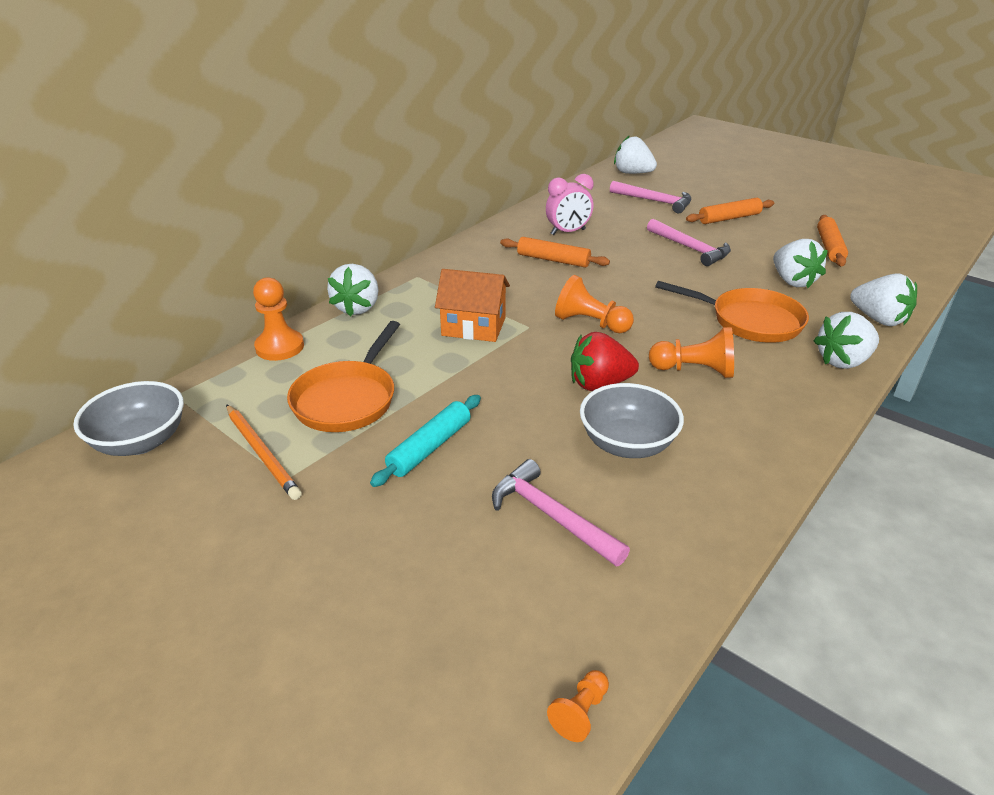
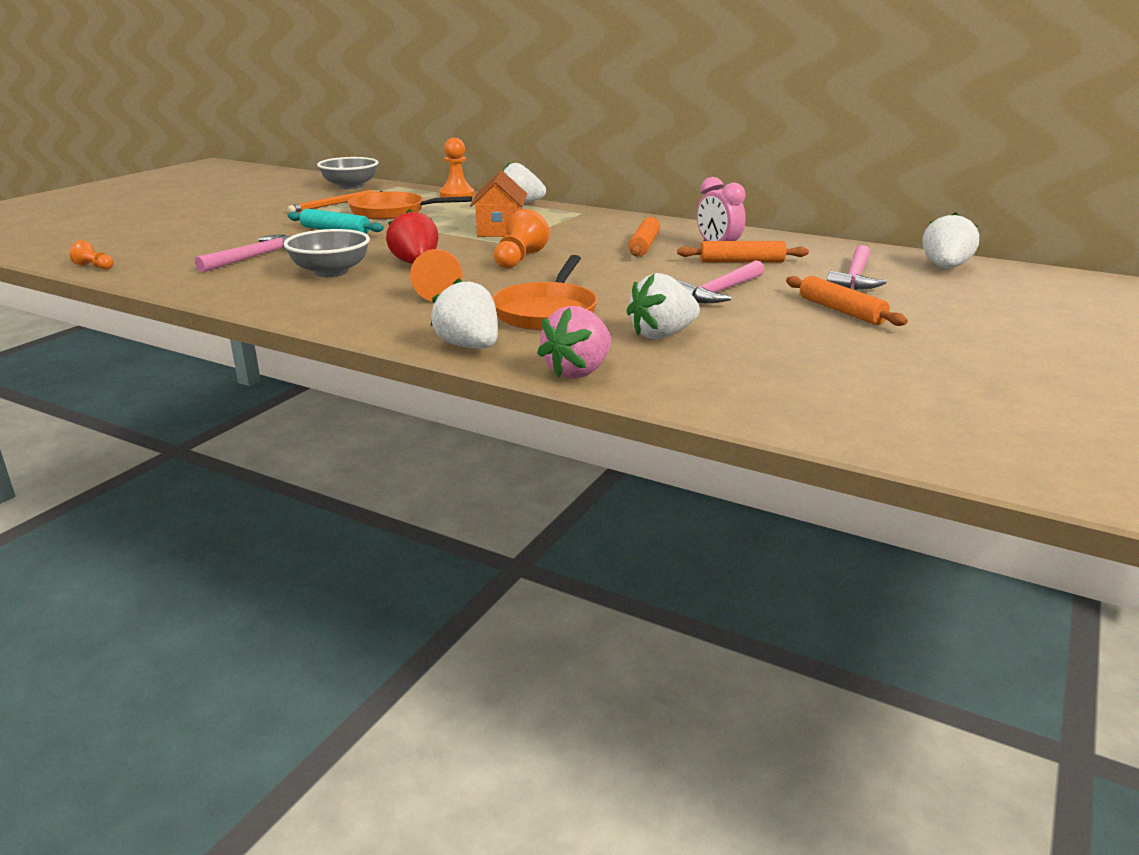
camera: 80 degrees right, 10 degrees down
orange rolling pin [817,215,848,266] -> orange rolling pin moved to [677,241,809,262]
white strawberry [850,273,917,326] -> pink strawberry [537,306,611,379]

